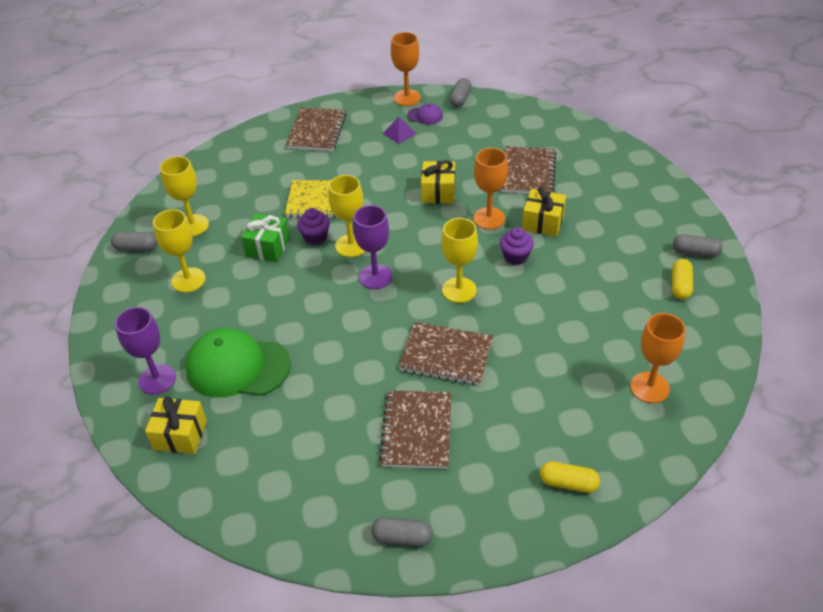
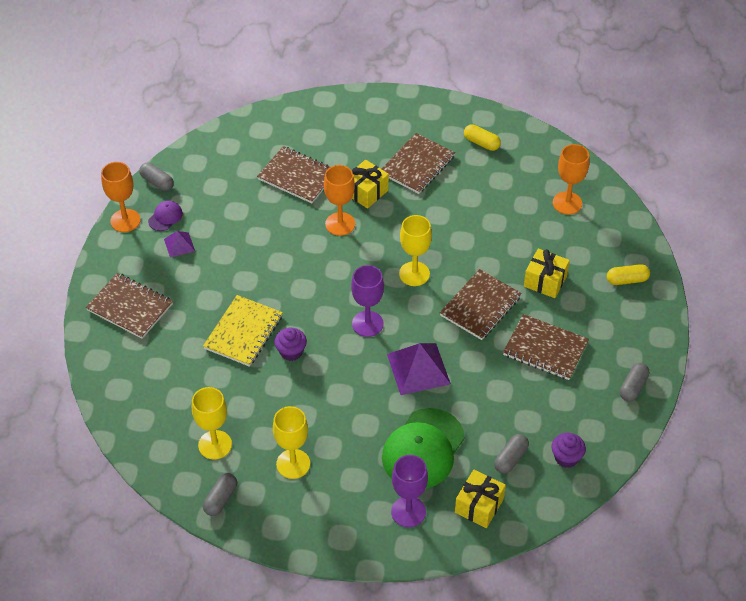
camera: 70 degrees left, 5 degrees up
green gift [241,213,290,262] -> none
yellow goblet [328,175,365,257] -> none
yellow gift [421,160,455,204] -> yellow gift moved to [524,248,570,298]
purple cupcake [500,227,534,265] -> purple cupcake moved to [551,433,586,468]
yellow capsule [540,461,600,493] -> yellow capsule turned 45 degrees clockwise [607,264,650,285]
grey capsule [673,234,723,257] -> grey capsule moved to [494,434,529,474]
none -> brown notebook [382,133,455,194]
none -> purple pyramid [387,343,451,395]

